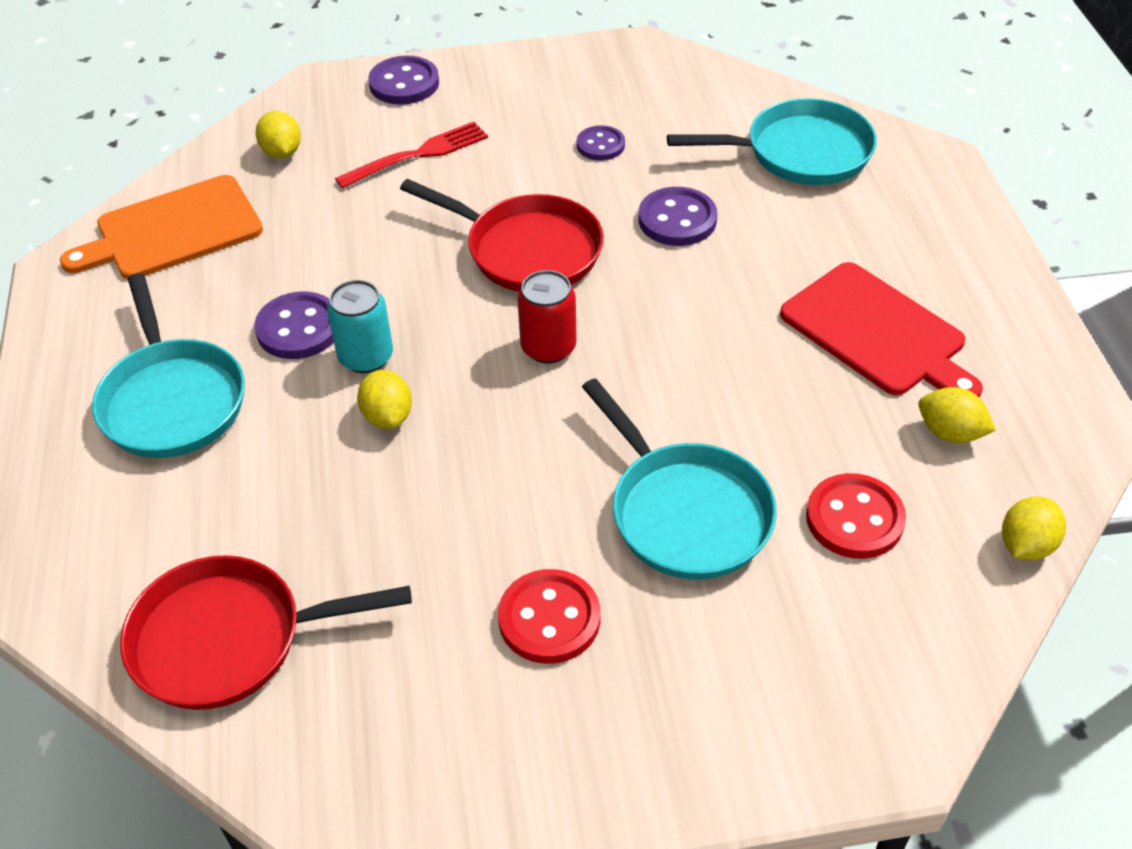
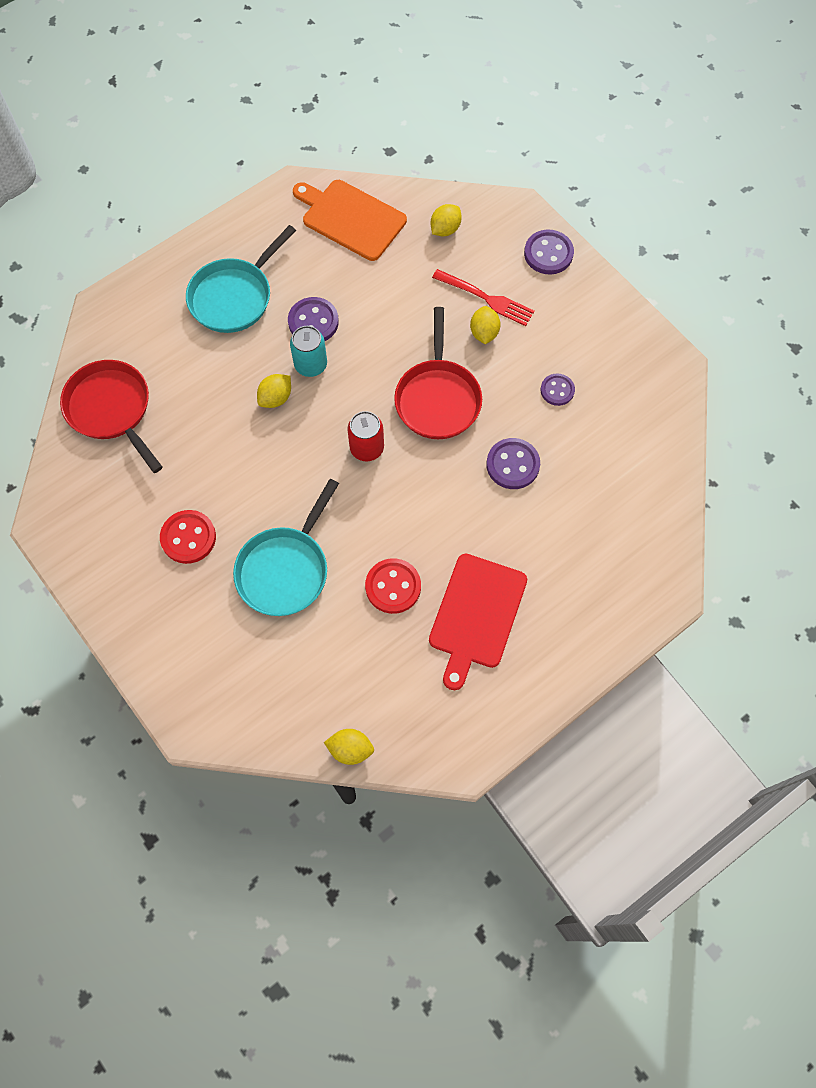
camera: 60 degrees right, 20 degrees up
turquoise pan [667,98,877,185] -> none
red button [806,473,906,559] -> red button moved to [365,558,421,614]
yellow lemon [918,387,996,443] -> yellow lemon moved to [470,306,501,344]

